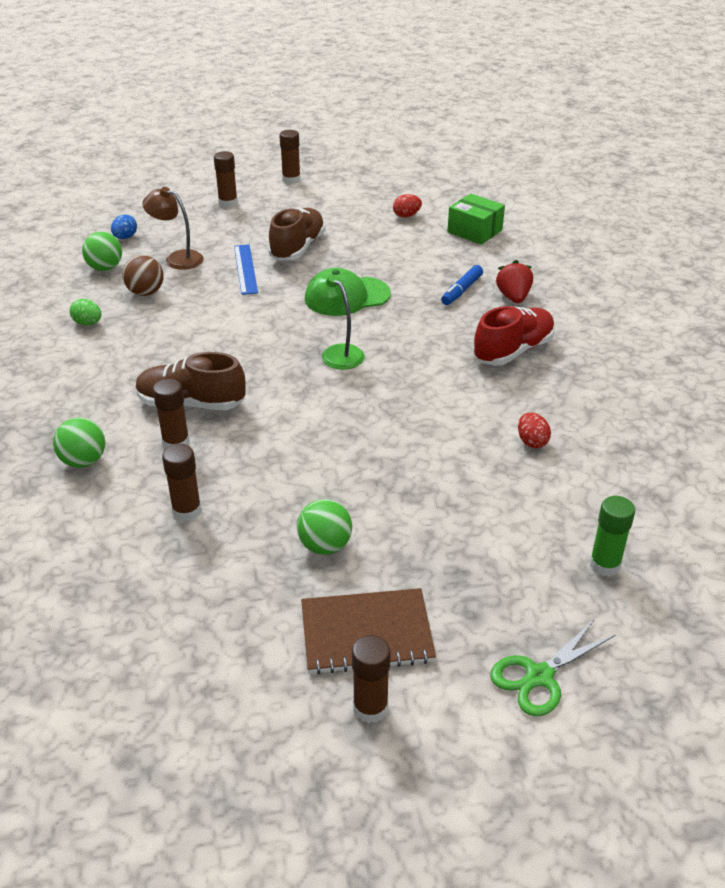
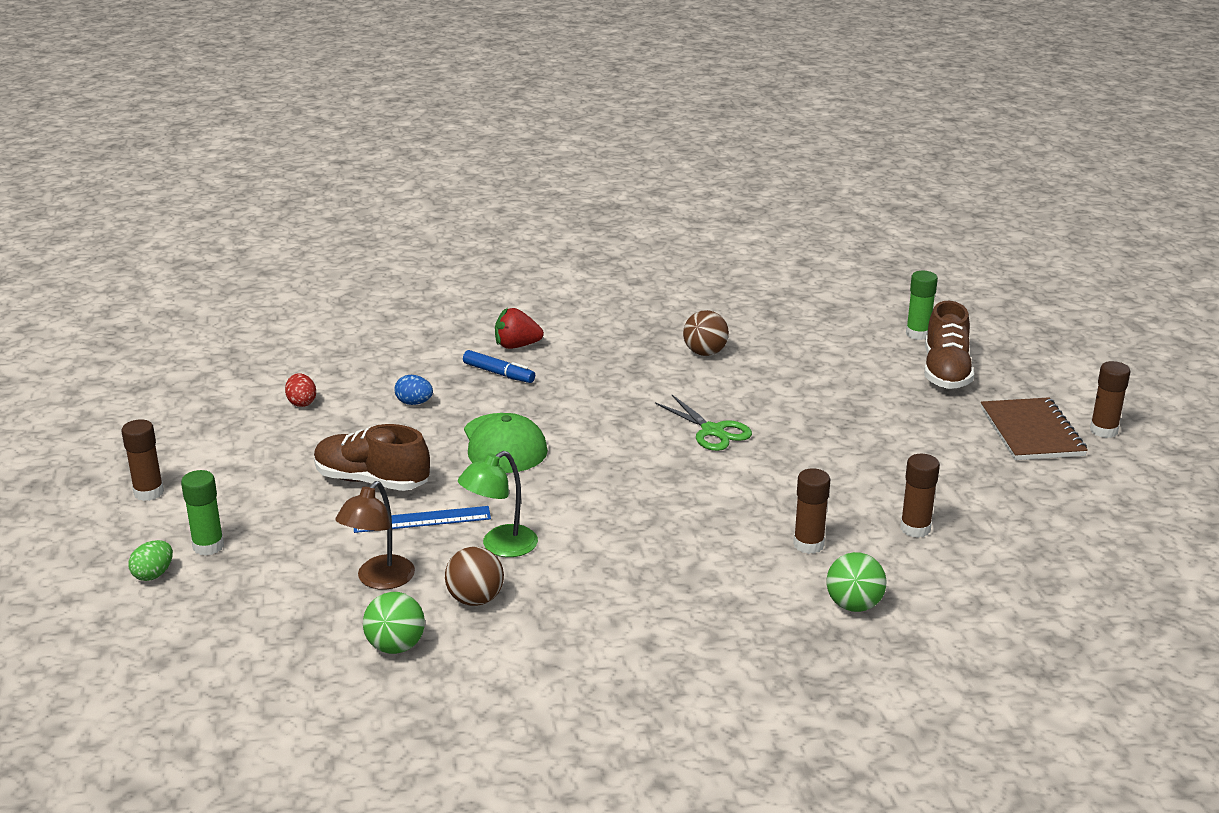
camera: 90 degrees left, 10 degrees down
green egg [70,299,101,325] -> green egg moved to [129,540,173,581]
blue egg [111,214,137,239] -> blue egg moved to [394,375,433,405]
brown shoe [136,352,246,410] -> brown shoe moved to [924,301,974,389]
brown glue stick [214,151,238,208] -> green glue stick [181,470,224,556]
green ball [297,499,352,555] -> none
green lamp [306,274,365,370] -> green lamp moved to [458,451,538,557]
green box [448,194,505,245] -> none
red shoe [473,306,555,366] -> none
green scissors [490,620,615,716] -> green scissors moved to [655,395,752,451]
red egg [518,412,551,448] -> none
none -> brown ball [683,310,729,356]

